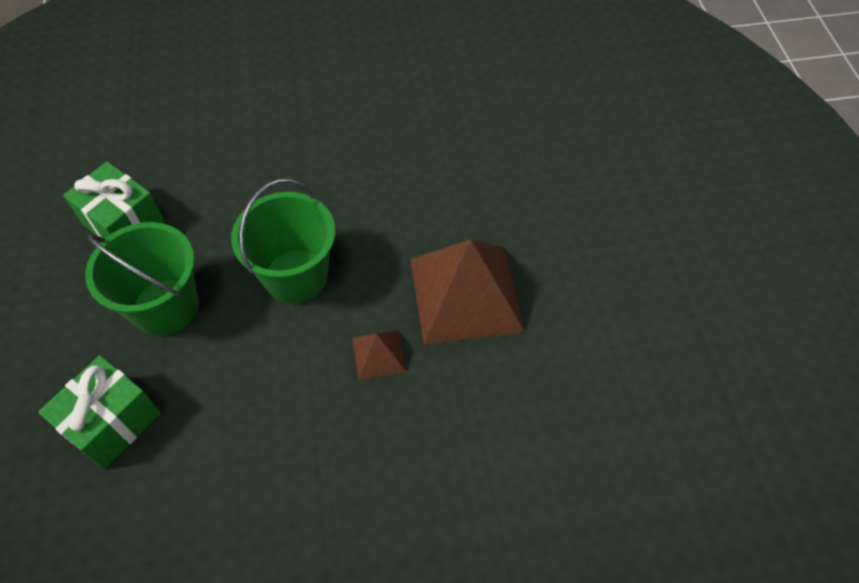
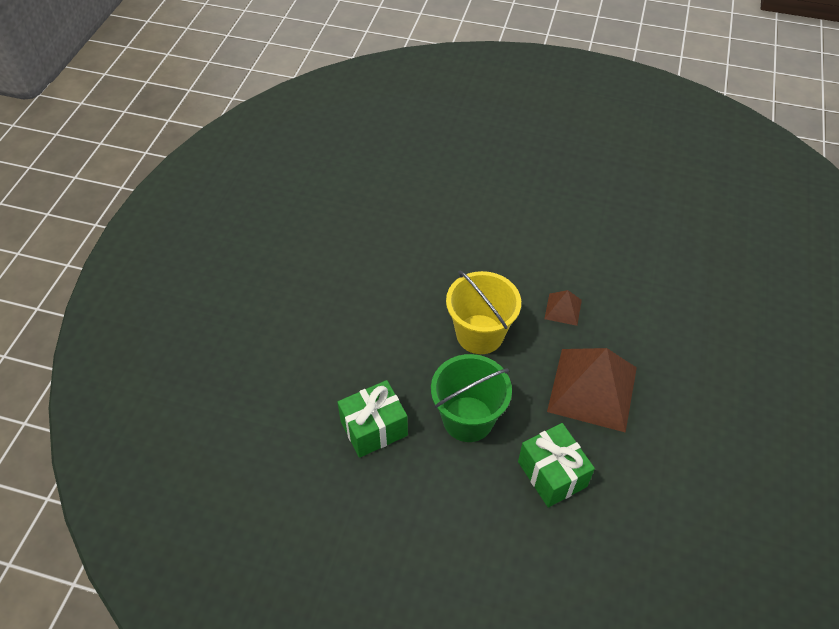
camera: 65 degrees left, 5 degrees down
green bucket [231,179,335,304] -> yellow bucket [446,270,521,354]
brown pyramid [411,239,525,345] -> brown pyramid moved to [547,348,637,433]

